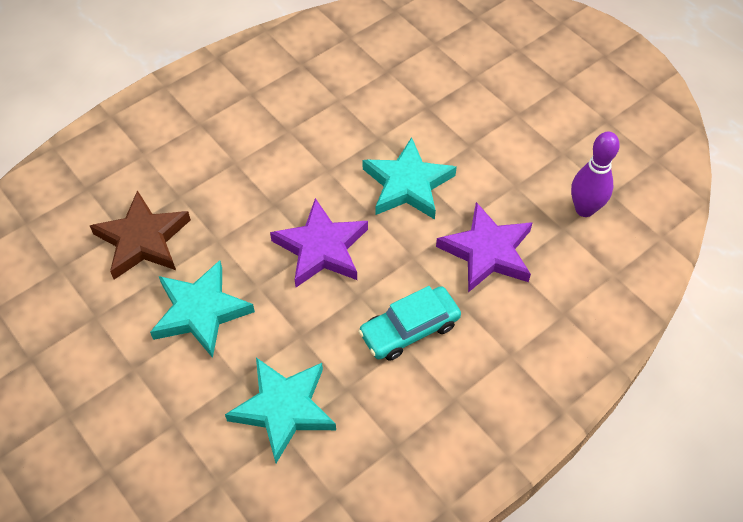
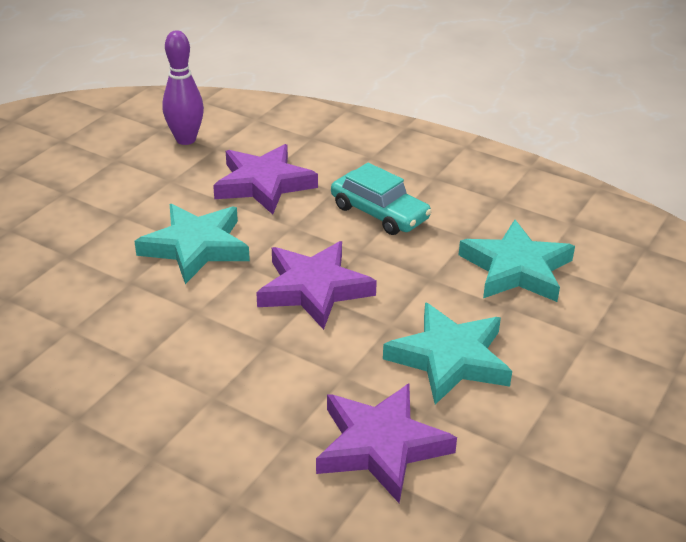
camera: 110 degrees left, 20 degrees down
brown star [90,190,191,280] -> purple star [316,383,457,503]

